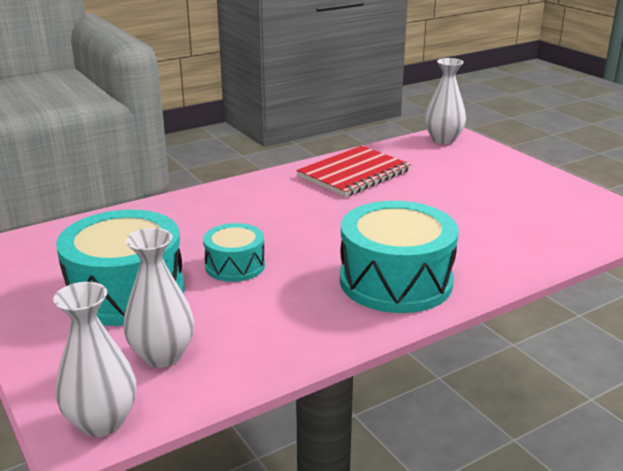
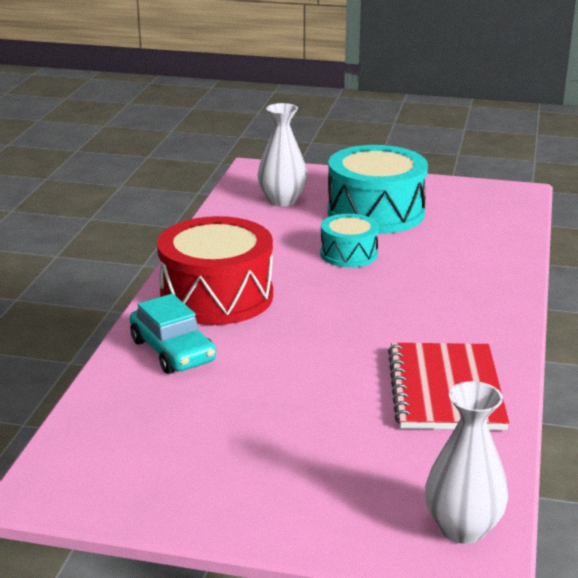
camera: 135 degrees right, 0 degrees up
white vase [53,282,136,437] -> none
turquoise drum [340,201,459,313] -> red drum [157,216,273,325]
none -> turquoise car [130,294,216,374]

